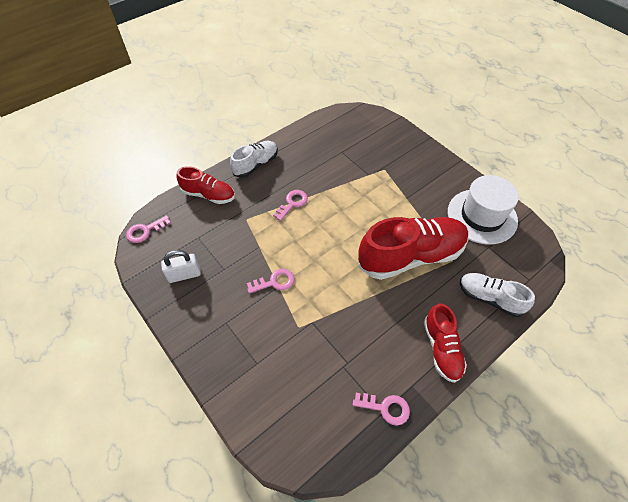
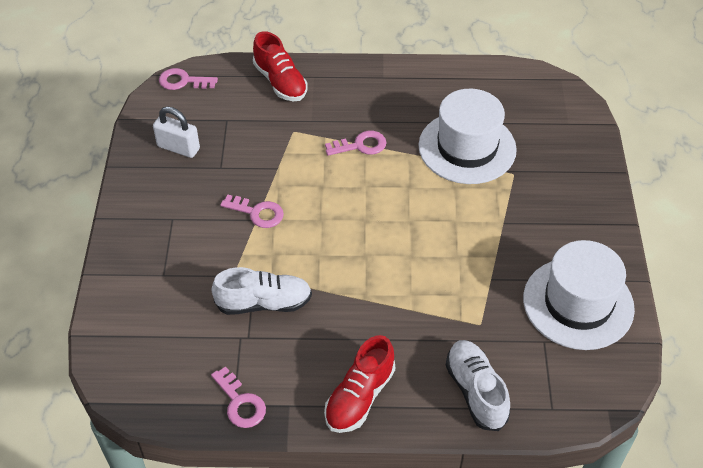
camera: 40 degrees right, 5 degrees down
white shoe [230,141,278,178] -> white shoe moved to [212,267,312,315]
red shoe [358,217,469,280] -> none
none -> white hat [419,89,517,184]

